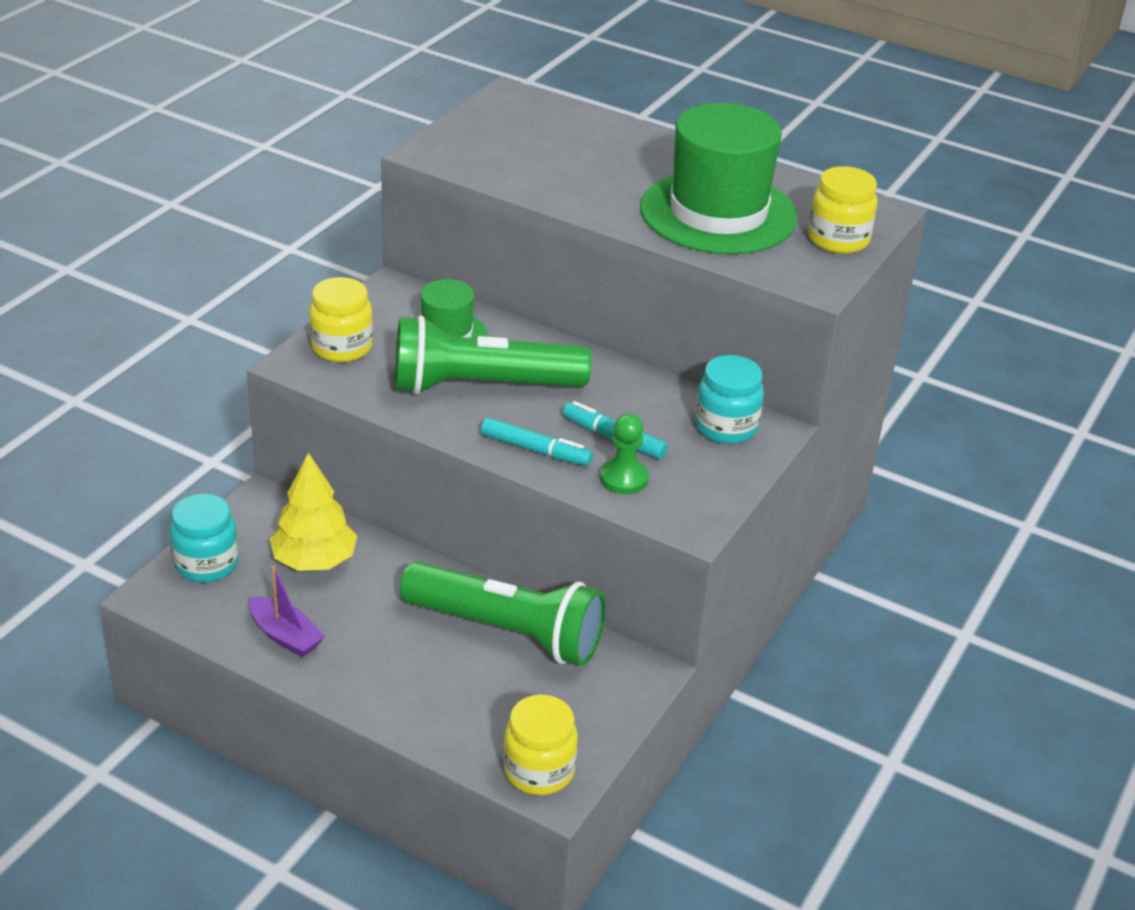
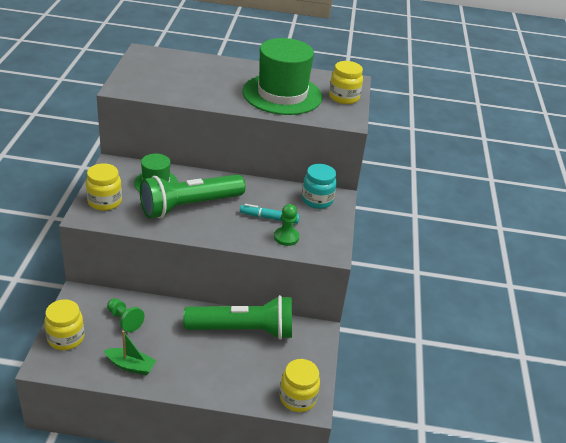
camera: 25 degrees left, 0 degrees up
turquoise jar [170,494,239,583] -> yellow jar [44,299,85,350]
purple boat [249,566,325,657] -> green boat [104,331,157,375]
yellow tree [270,452,357,571] -> green pawn [107,298,144,332]
turquoise marker [481,418,593,466] -> none

